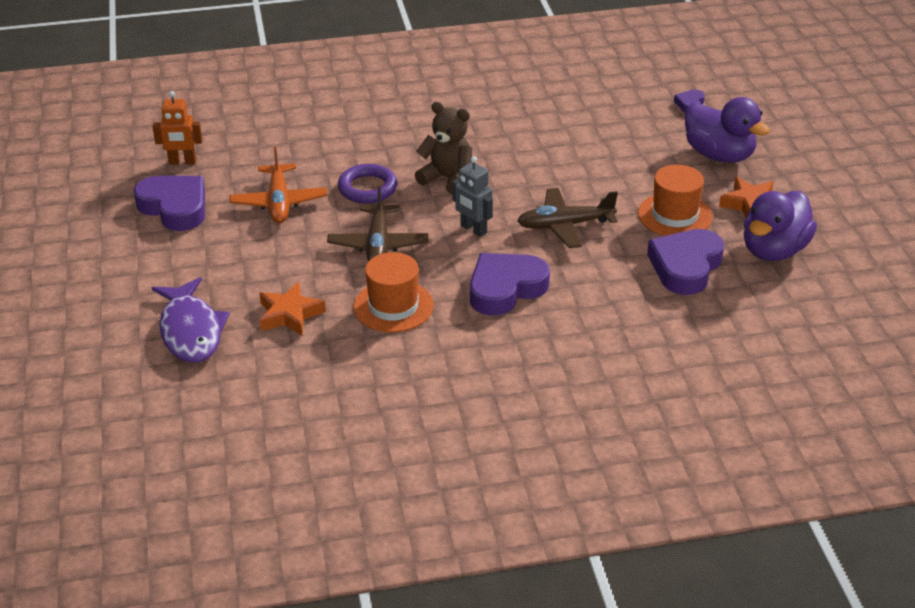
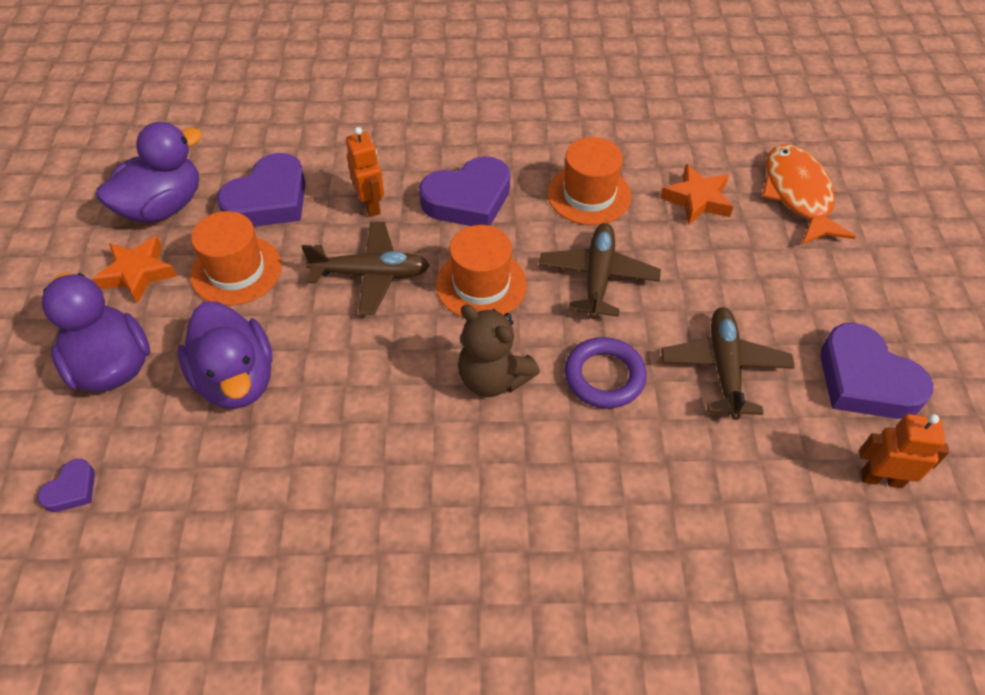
camera: 170 degrees left, 15 degrees up
purple fish [152,277,230,363] -> orange fish [762,144,856,245]
orange plane [230,147,327,223] -> brown plane [661,307,795,420]
grey robot [452,156,493,237] -> orange hat [436,225,527,318]
none -> purple duck [178,302,273,409]
none -> orange robot [346,127,384,217]

